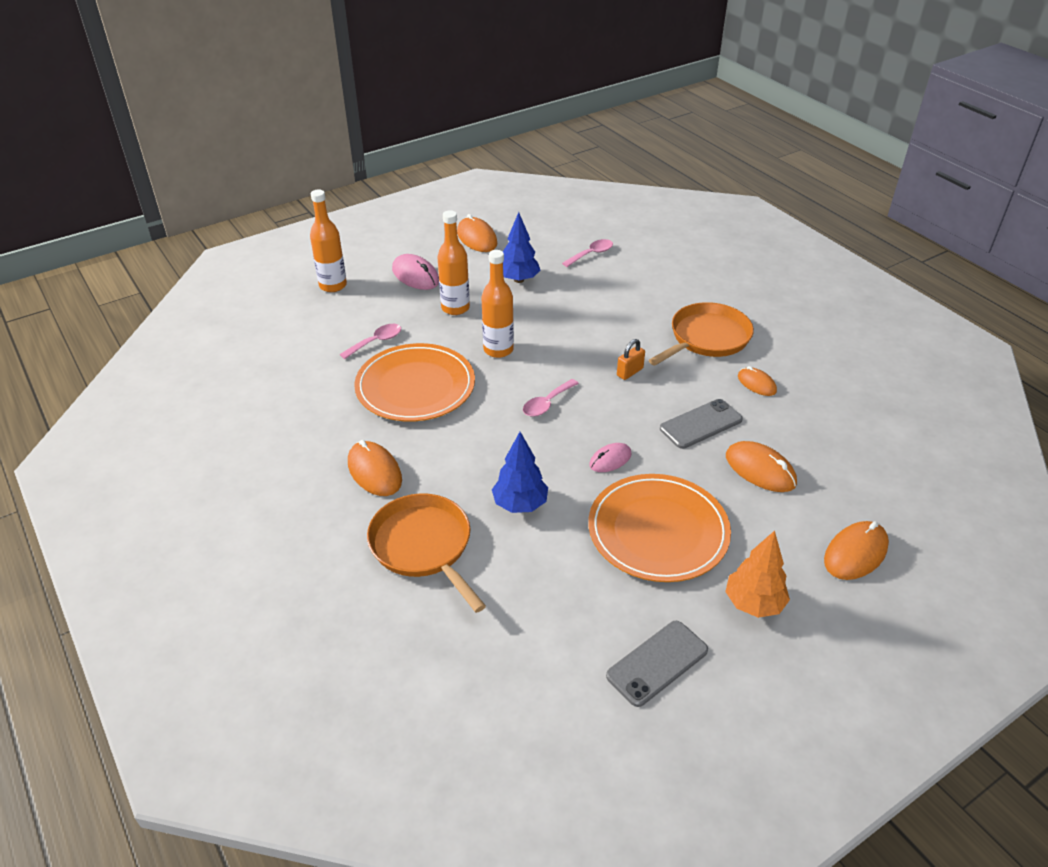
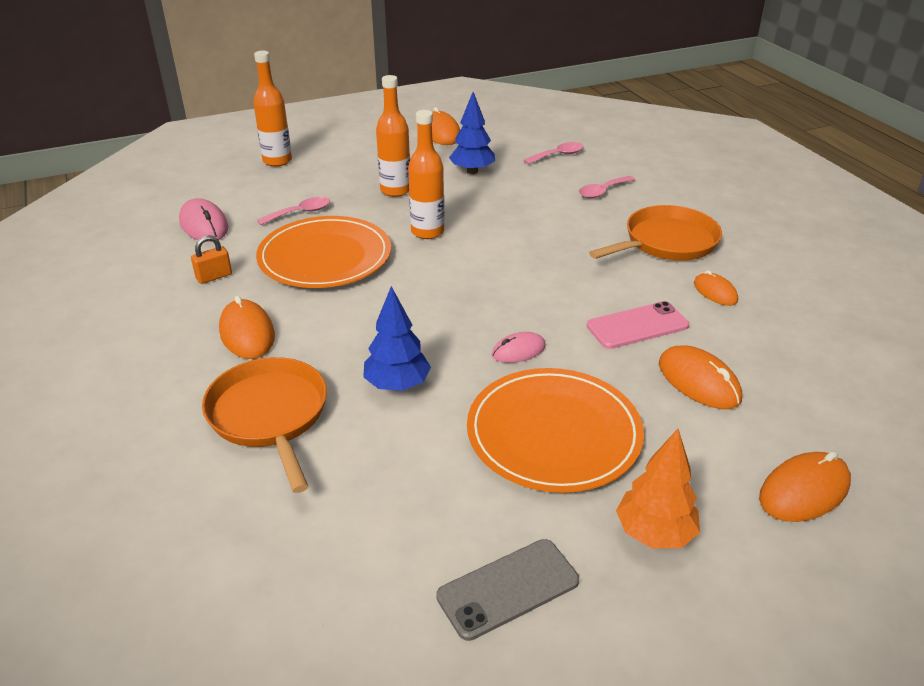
camera: 10 degrees right, 5 degrees down
pink mouse [392,254,439,290] -> pink mouse moved to [179,198,228,242]
pink spoon [523,379,579,417] -> pink spoon moved to [579,176,635,199]
orange padlock [617,339,645,380] -> orange padlock moved to [191,235,232,284]
grey phone [660,399,743,449] -> pink phone [587,301,689,349]

